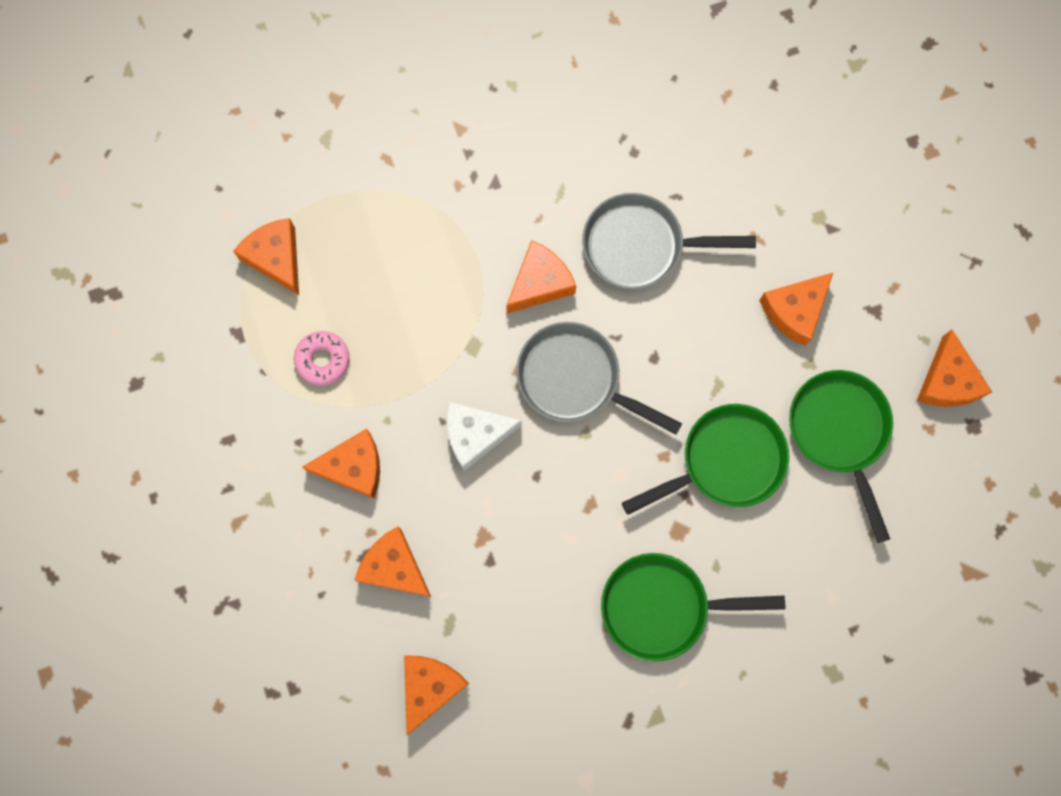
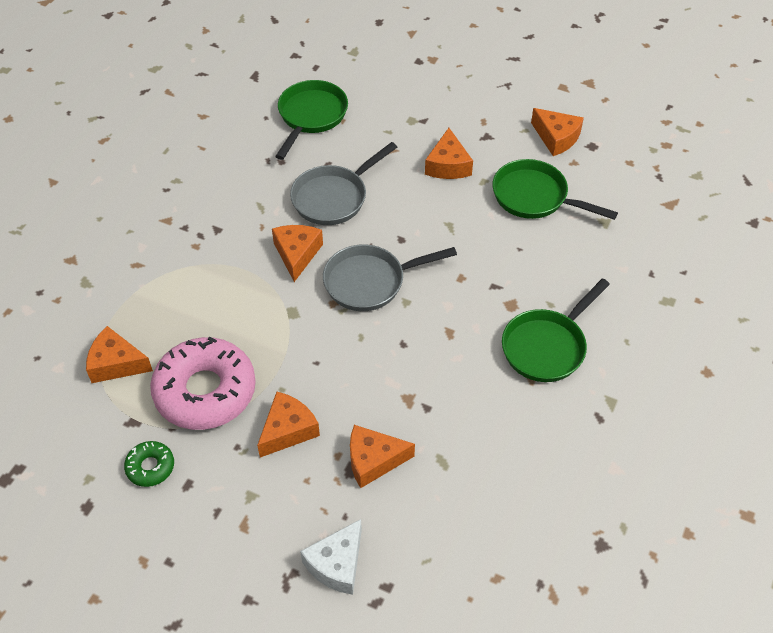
camera: 45 degrees left, 25 degrees down
pink donut [294,331,350,386] -> pink donut [150,336,256,430], size x2.20
orange cheese [404,656,469,735] -> none
white cheese [447,402,522,471] -> white cheese moved to [300,519,362,595]
green pan [622,404,789,515] -> green pan moved to [275,80,348,160]
none -> green donut [124,441,174,487]

